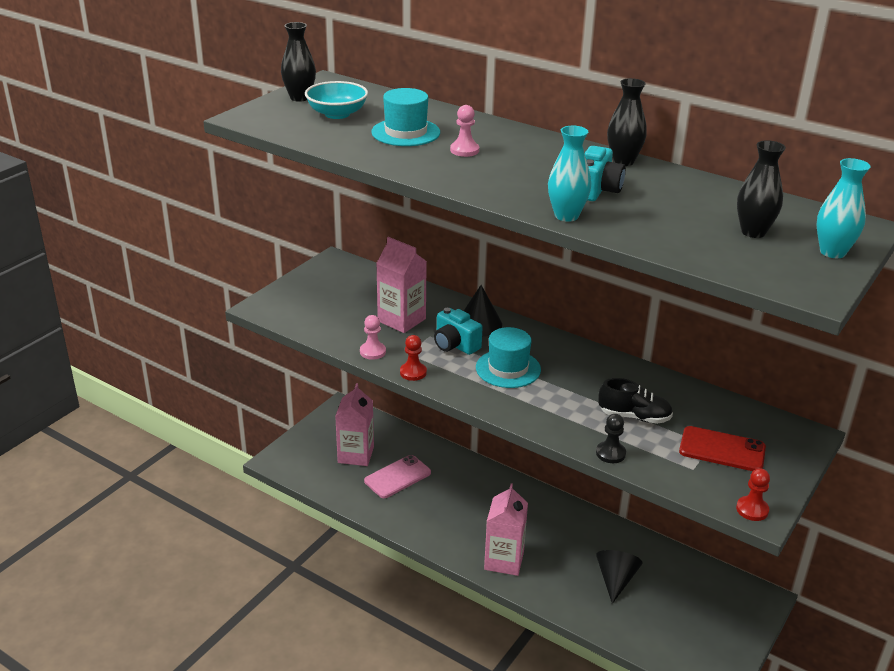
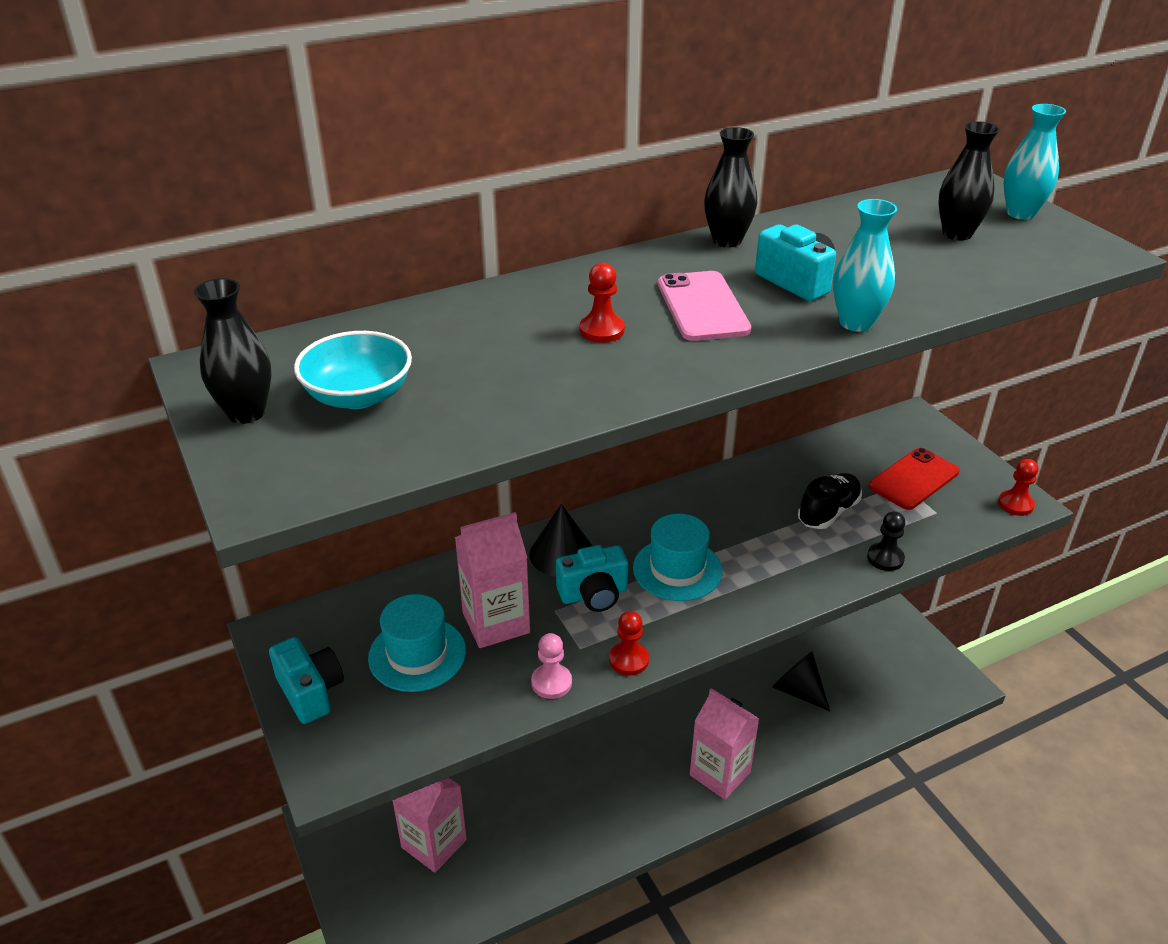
camera: 60 degrees left, 5 degrees up
pink phone [364,455,431,498] -> pink phone moved to [658,271,751,341]
turquoise hat [371,88,440,146] -> turquoise hat moved to [368,594,466,692]
pink pawn [450,105,479,157] -> red pawn [580,263,625,343]
none -> turquoise camera [269,637,344,724]

